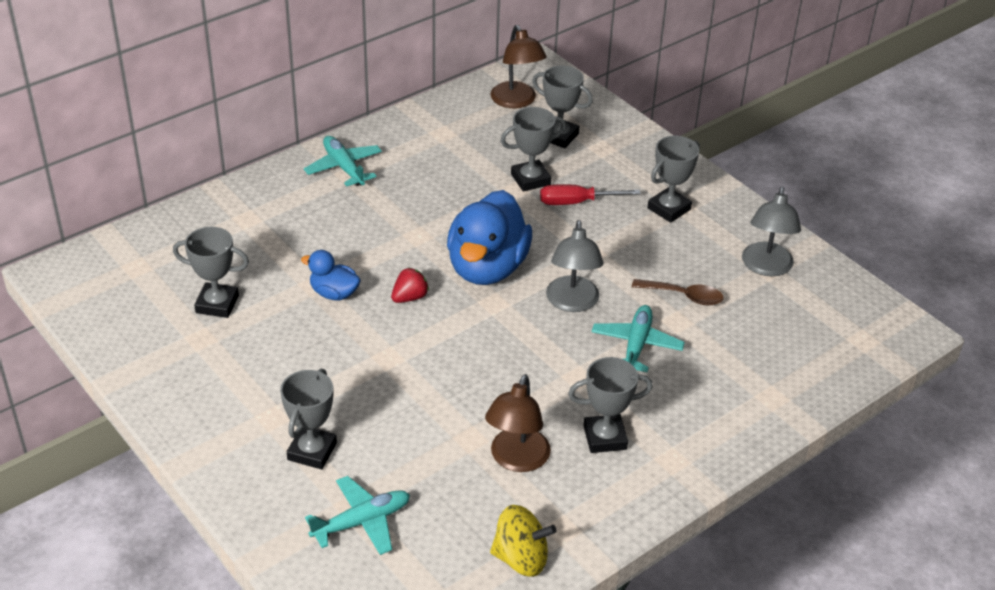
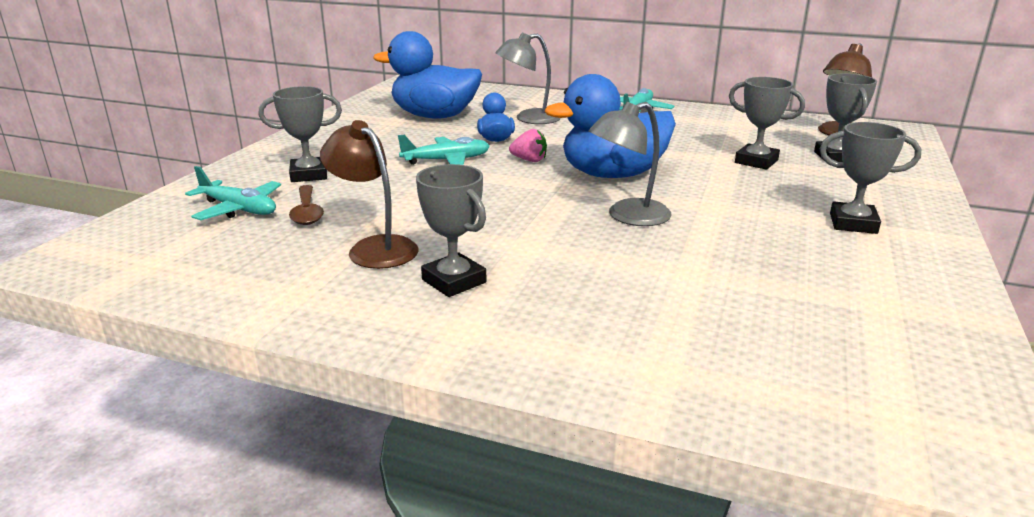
camera: 60 degrees right, 15 degrees down
grey trophy [173,227,249,318] -> blue duck [373,31,482,119]
red strawberry [391,268,429,303] -> pink strawberry [509,129,547,162]
brown lamp [485,374,551,472] -> brown lamp turned 60 degrees clockwise [320,120,418,269]
yellow spinning top [490,505,556,577] -> none
red screwdriver [540,184,641,205] -> none
turquoise plane [592,305,685,372] -> turquoise plane moved to [398,135,490,165]
brown spoon [632,279,724,305] -> brown spoon moved to [289,185,324,225]
grey lamp [742,186,801,277] -> grey lamp moved to [495,32,561,124]

